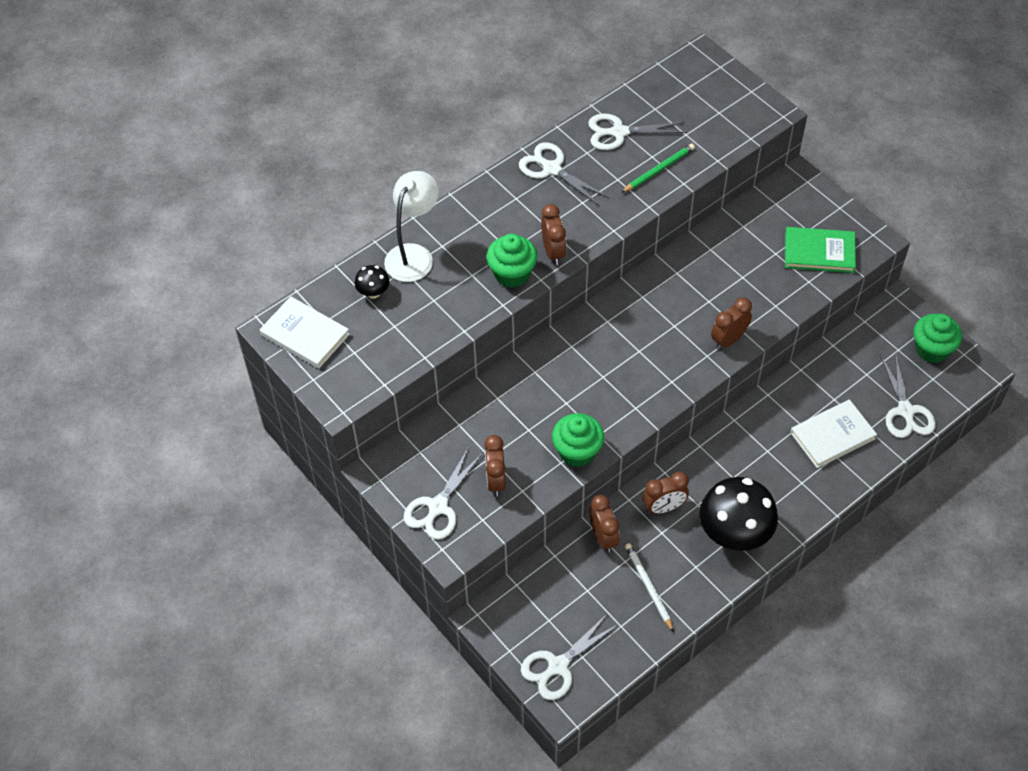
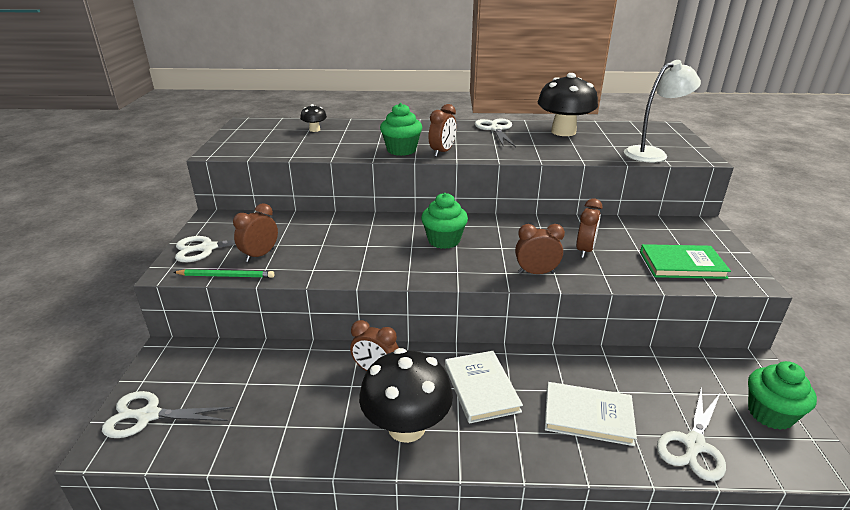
camera: 40 degrees right, 25 degrees down
white book [260,296,350,369] -> white book moved to [445,351,523,424]
white lamp [384,171,439,282] -> white lamp moved to [624,60,701,162]
green cupcake [552,413,604,467] -> green cupcake moved to [421,193,468,249]
white scissors [588,113,687,150] -> black mushroom [538,73,598,136]
brown clock [589,495,620,553] -> brown clock moved to [576,199,602,258]
green pencil [621,144,695,193] -> green pencil moved to [173,269,274,278]
white pencil [625,543,674,632] -> none
green book [785,227,856,273] -> green book turned 45 degrees counterclockwise [640,244,731,279]

